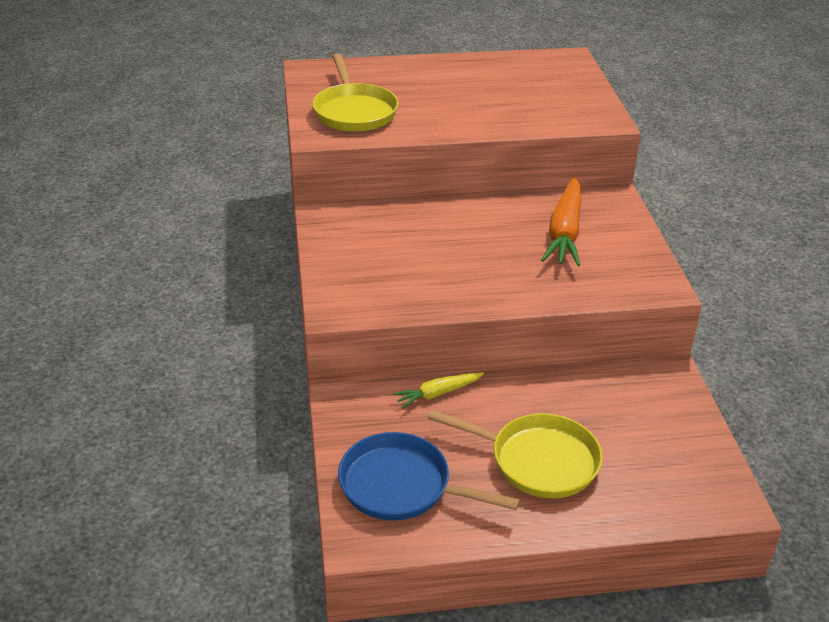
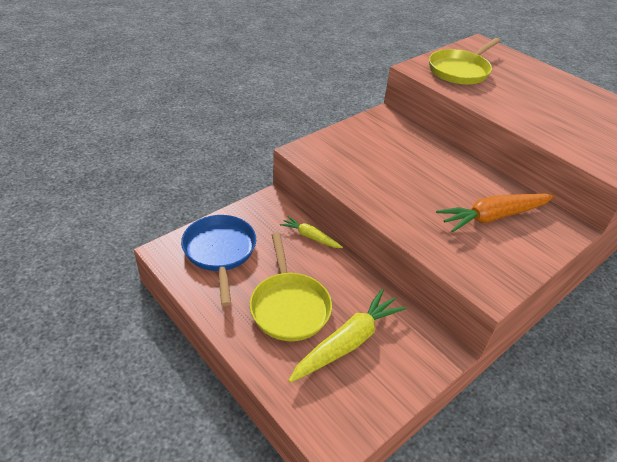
camera: 55 degrees right, 5 degrees up
none -> yellow carrot [288,289,407,383]

